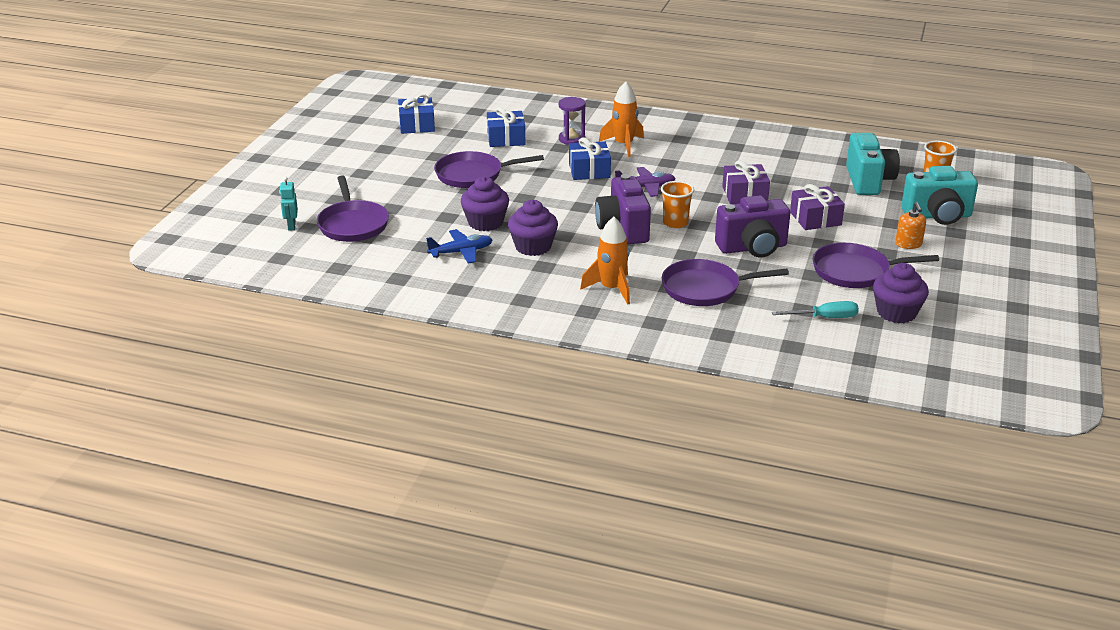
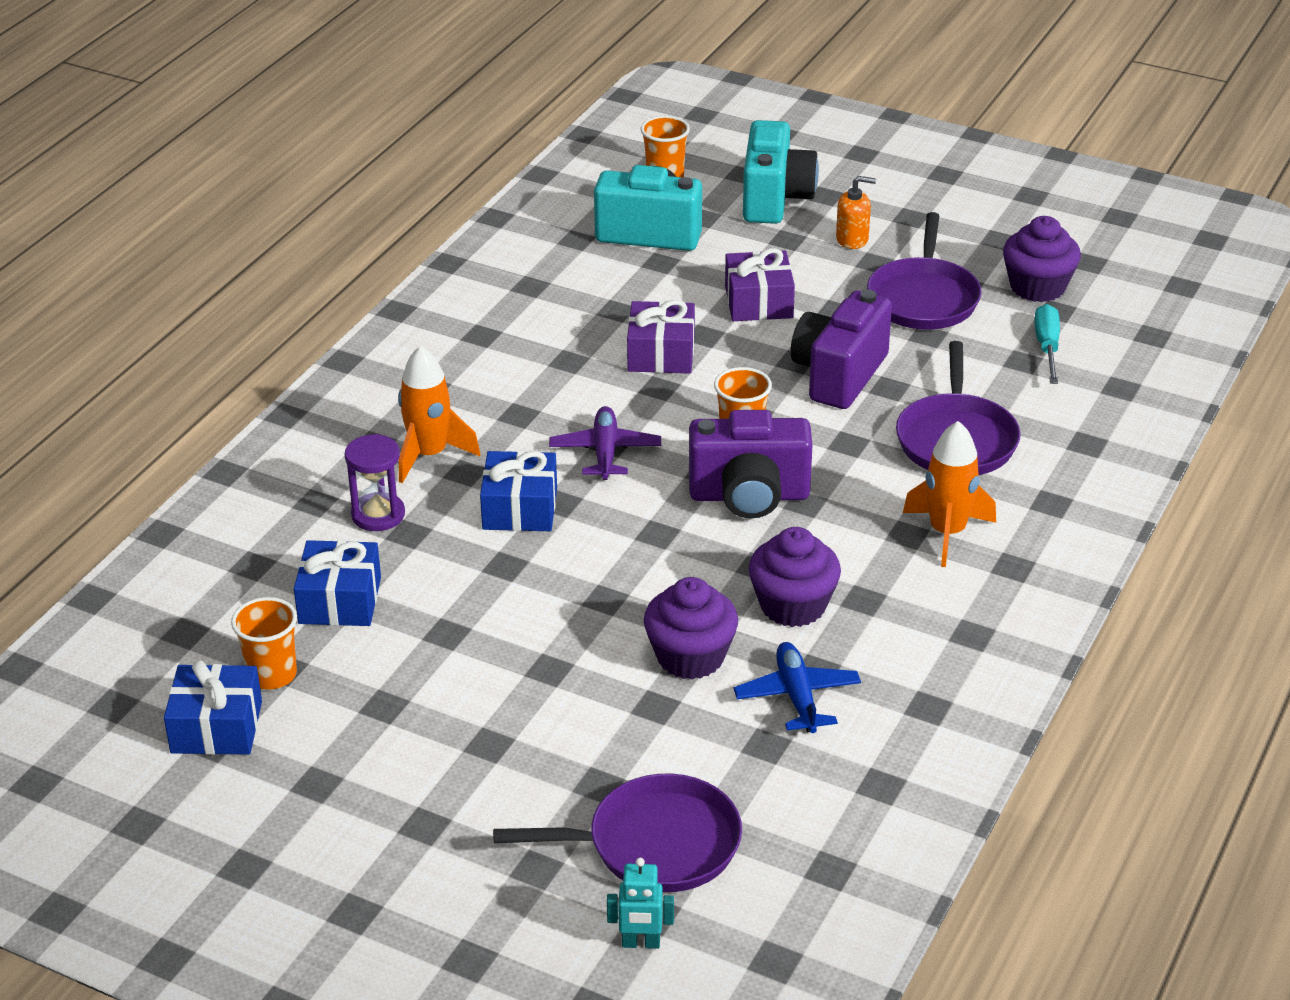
camera: 80 degrees left, 5 degrees up
purple pan [434,151,544,188] -> none
purple camera [715,195,790,257] -> purple camera turned 150 degrees counterclockwise [791,290,892,409]
none -> orange cup [231,597,297,690]

